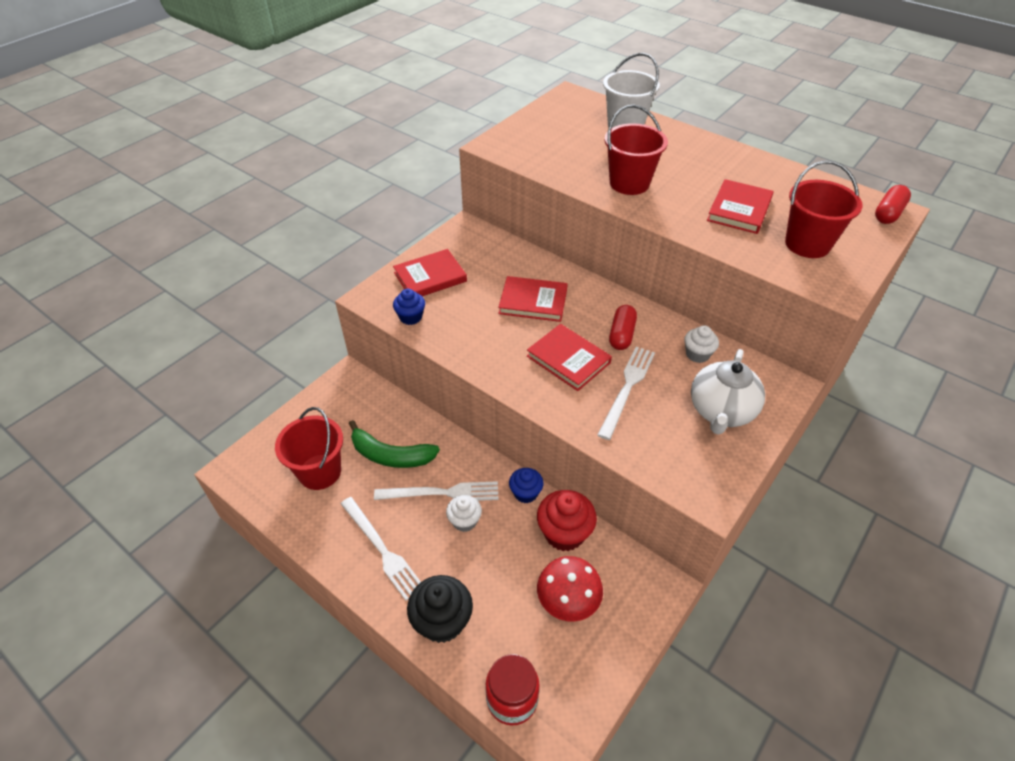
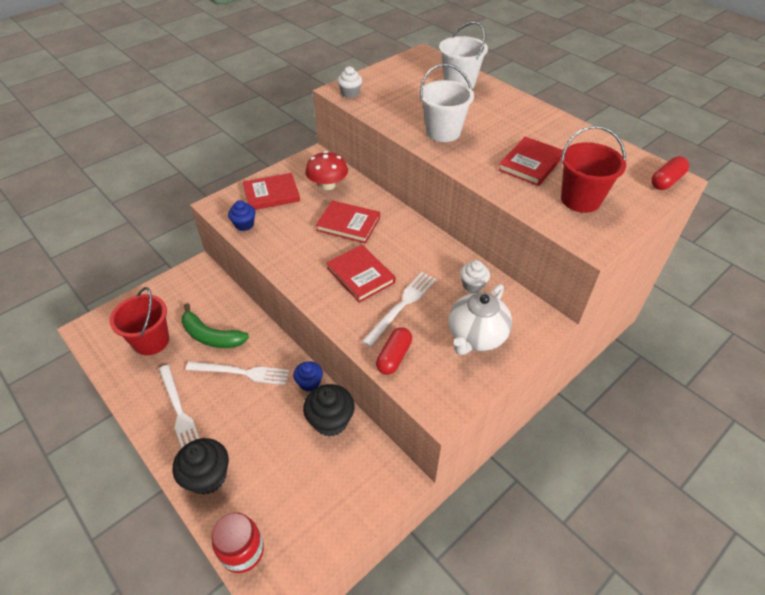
camera: 10 degrees right, 0 degrees up
white cupcake [446,495,482,532] -> white cupcake moved to [337,66,362,98]
red cupcake [537,490,597,551] -> black cupcake [303,384,354,437]
red mushroom [537,556,603,622] -> red mushroom moved to [305,151,348,190]
red bucket [605,105,668,195] -> white bucket [420,64,474,142]
red capsule [609,305,637,350] -> red capsule moved to [376,327,412,375]

